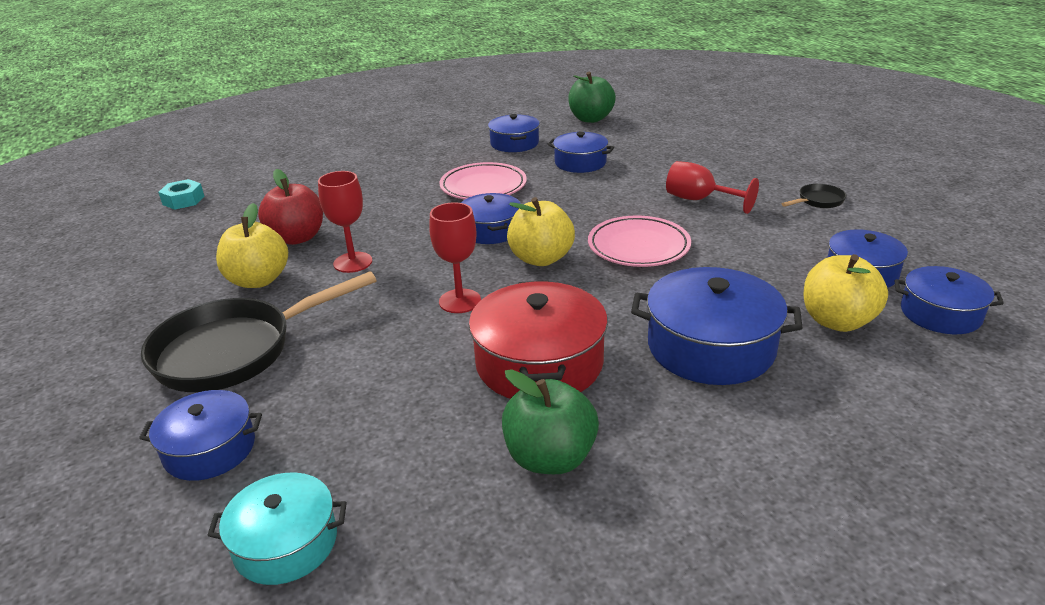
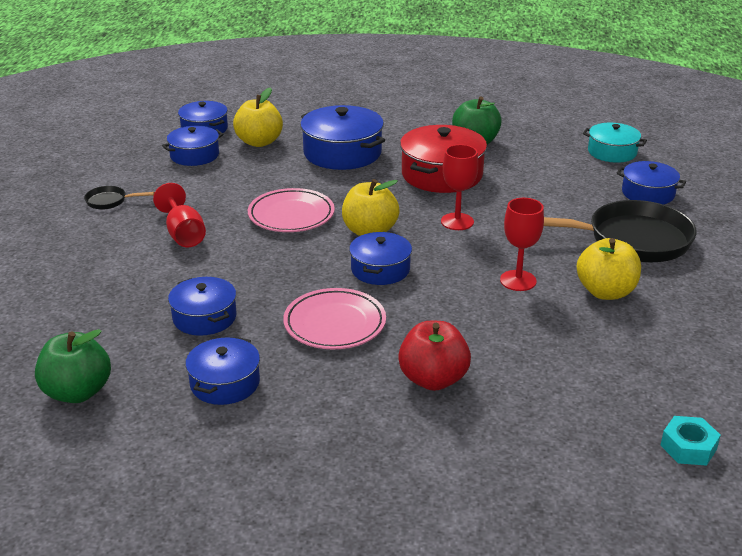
camera: 150 degrees left, 0 degrees up
red apple [258,169,323,245] -> red apple moved to [398,321,471,391]

